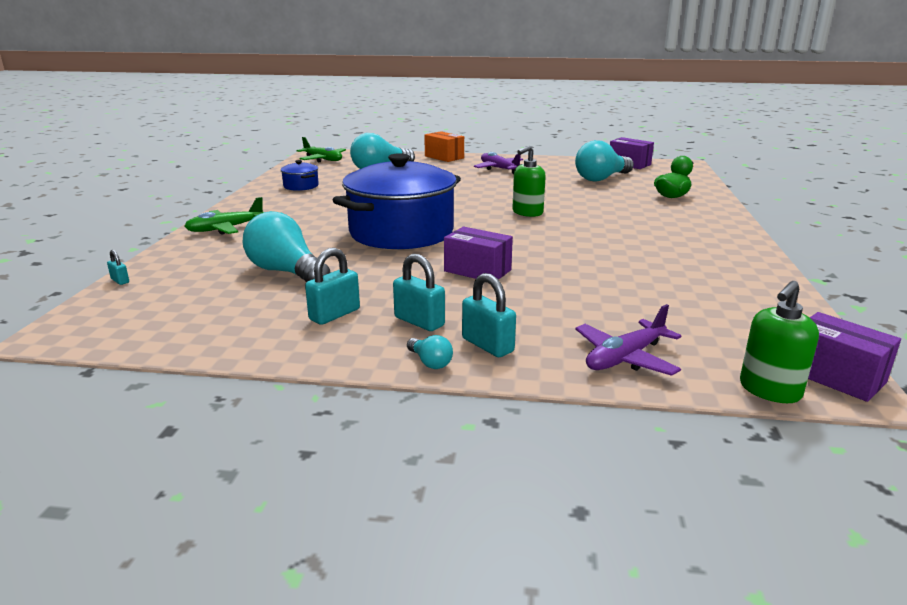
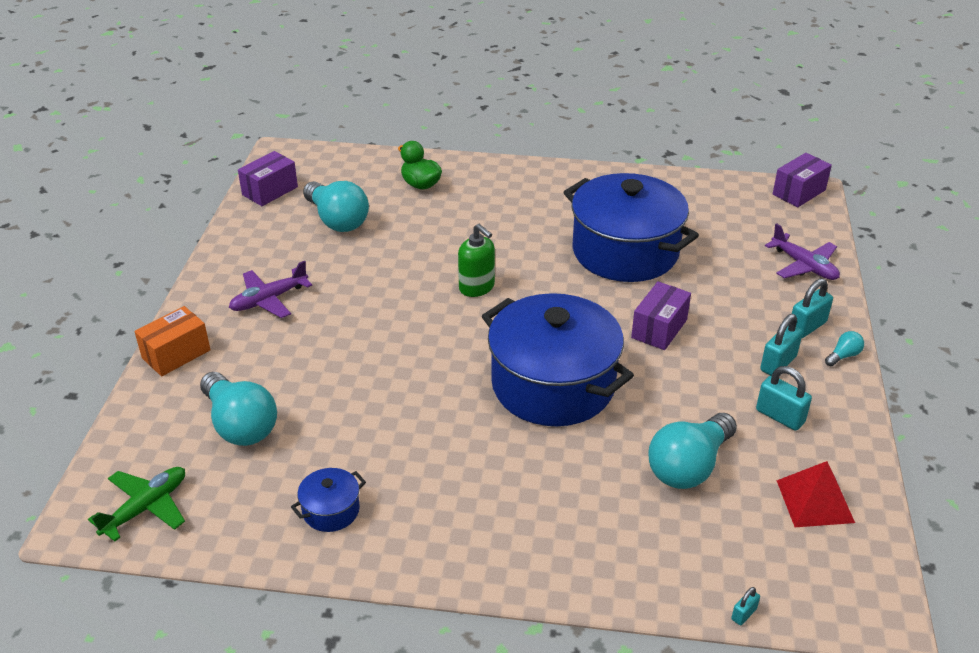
camera: 90 degrees left, 15 degrees up
green plane [184,197,264,235] -> none
green soap dispenser [740,281,819,403] -> none
none -> blue pot [563,173,699,282]
none -> red pyramid [777,461,855,527]

